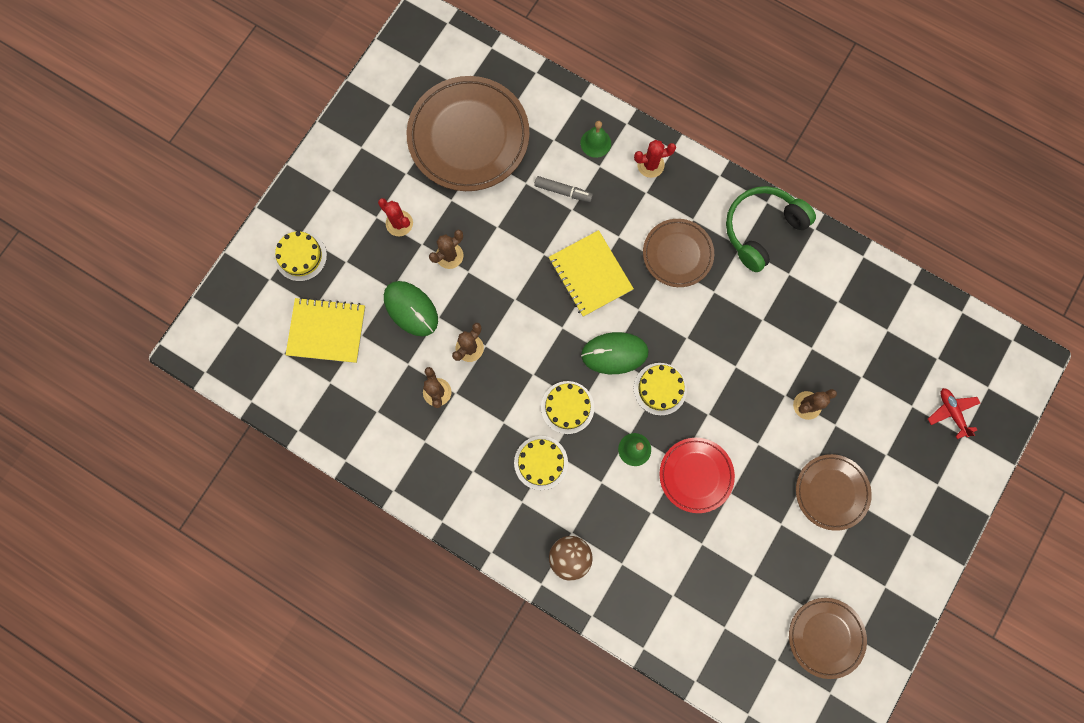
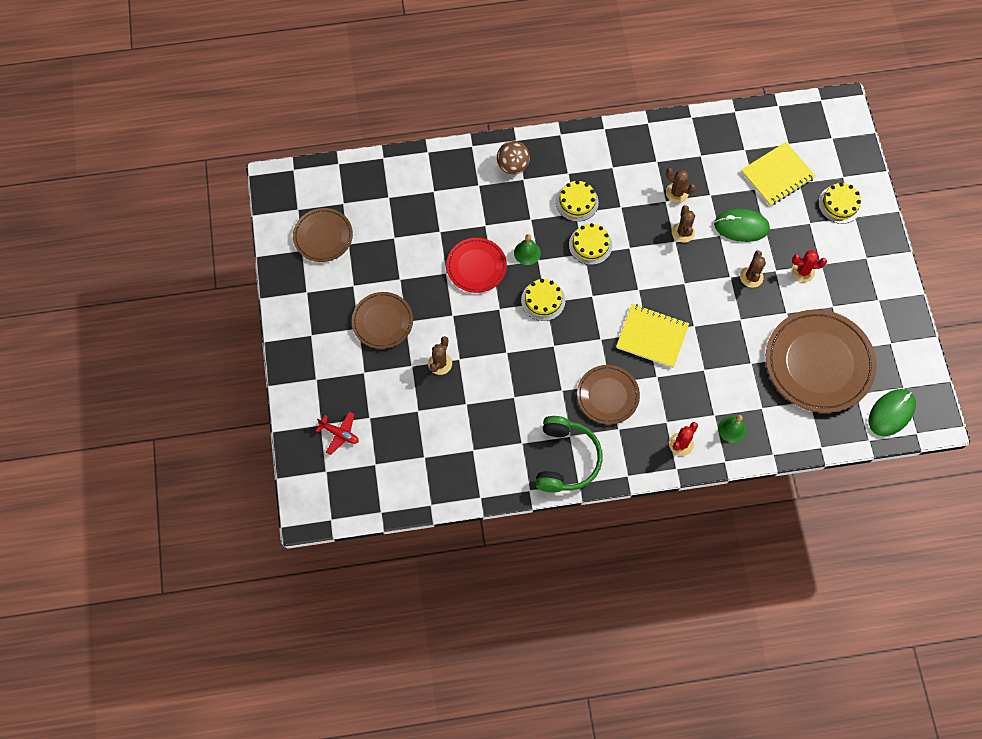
camera: 140 degrees right, 10 degrees down
grey marker [534,176,593,202] -> none
green mouse [581,332,649,374] -> green mouse moved to [869,389,916,436]

